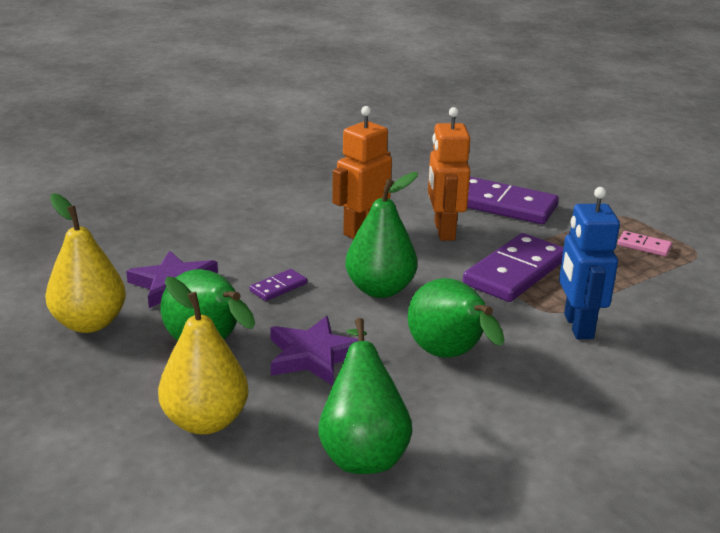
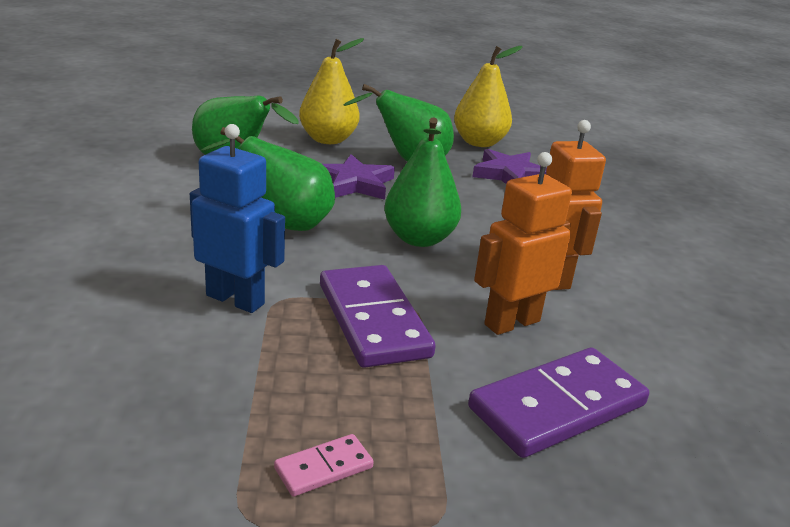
camera: 120 degrees right, 0 degrees up
purple domino [250,269,307,301] -> none
orange robot [428,107,470,241] -> orange robot turned 60 degrees counterclockwise [474,152,572,335]

